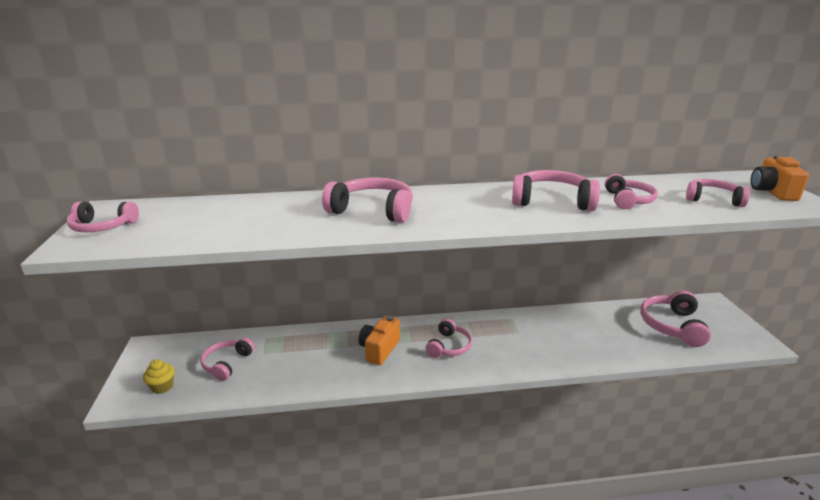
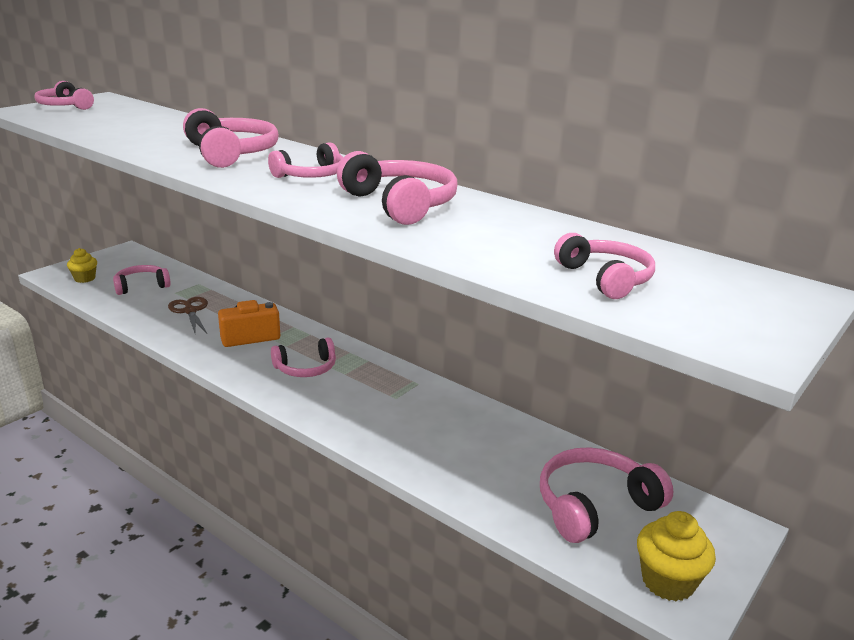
camera: 45 degrees right, 0 degrees up
pink headphones [605,174,658,209] -> pink headphones moved to [268,142,343,178]
orange camera [751,155,809,201] -> none
none -> brown scissors [168,297,208,333]
none -> yellow cupcake [637,511,716,601]

